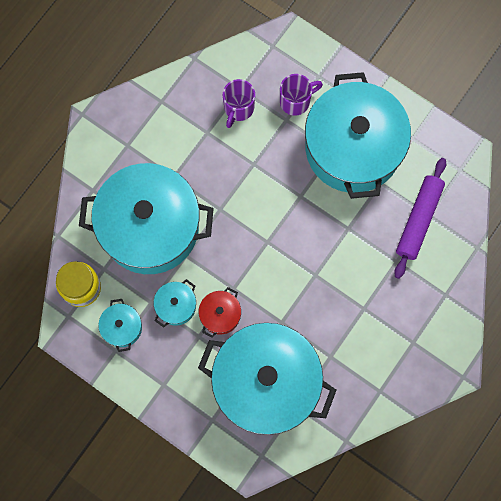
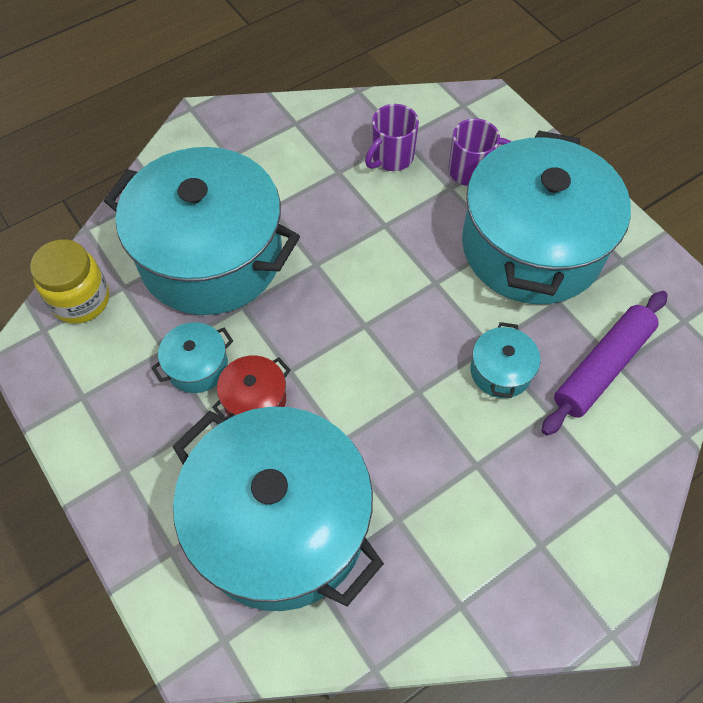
camera: 20 degrees right, 15 degrees down
turquoise pot [98,299,142,352] -> turquoise pot moved to [470,322,540,398]

